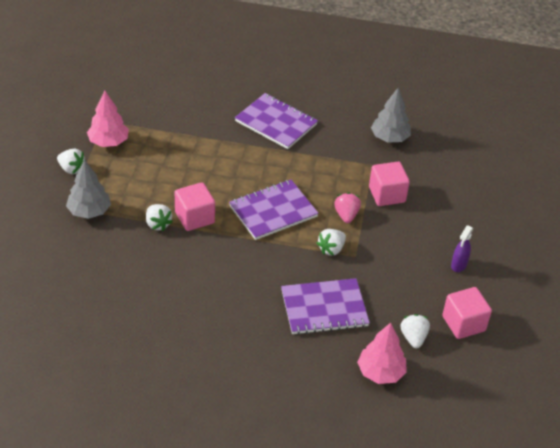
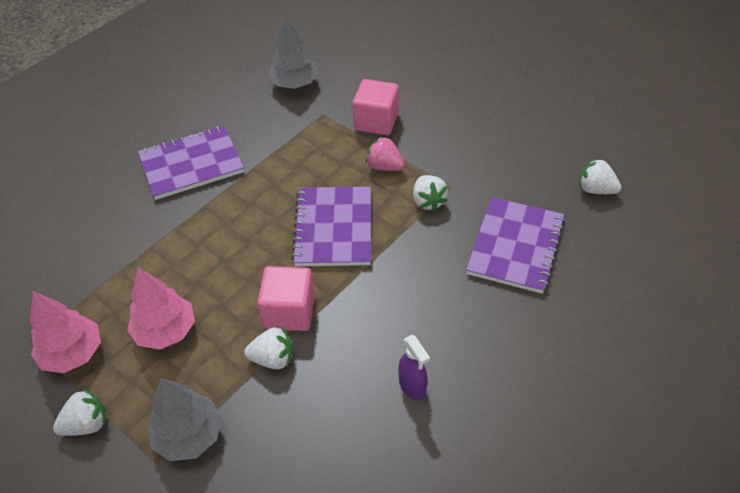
camera: 55 degrees left, 5 degrees up
pink tree [357,323,407,384] -> pink tree moved to [127,267,195,350]
pink cube [442,287,492,339] -> none
purple spray bottle [451,225,473,272] -> purple spray bottle moved to [399,335,430,400]

